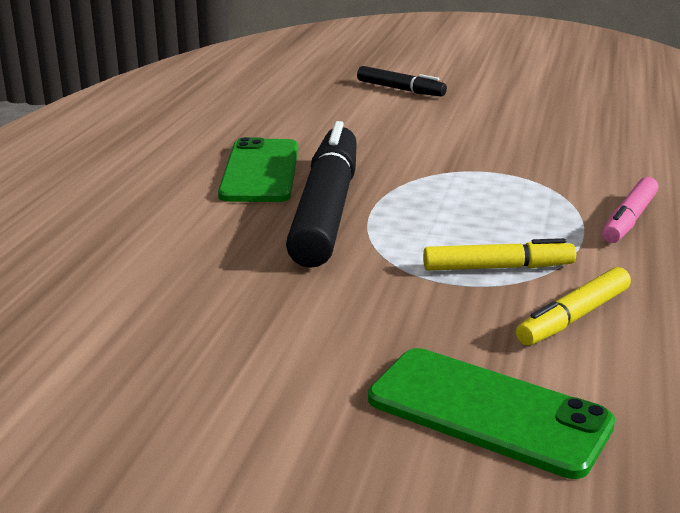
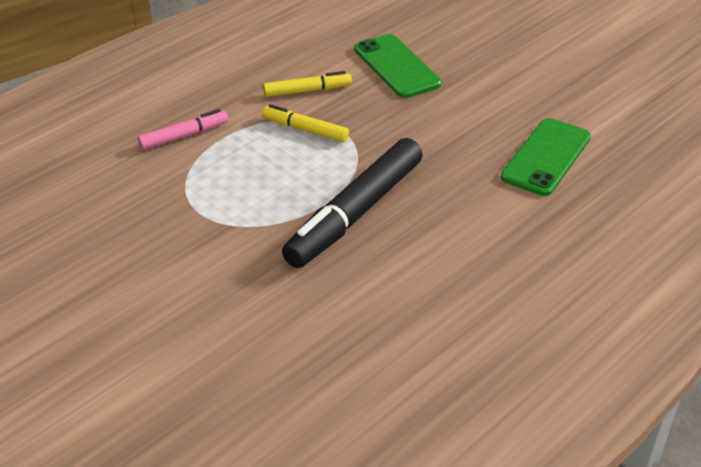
camera: 150 degrees left, 15 degrees up
green phone [218,137,298,202] -> green phone moved to [501,118,591,196]
black marker [357,66,447,96] -> none

